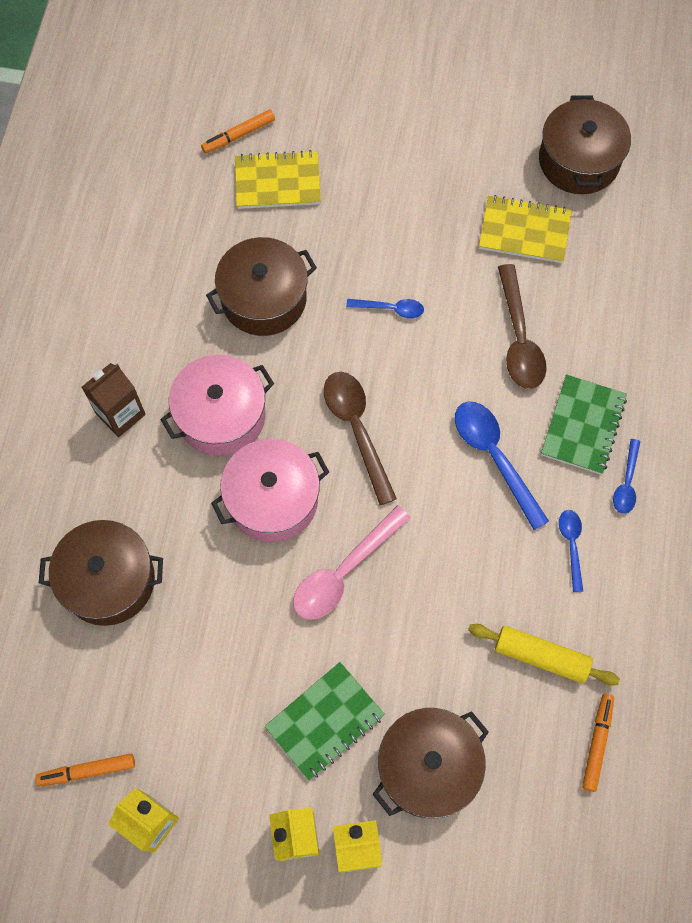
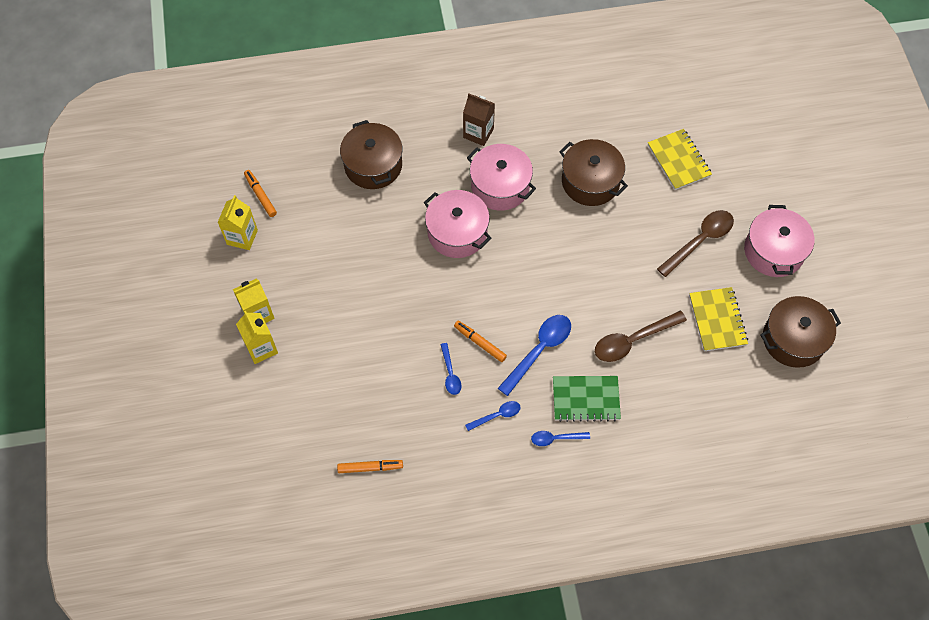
camera: 70 degrees right, 5 degrees down
orange marker [201,110,275,154] -> orange marker moved to [454,321,507,362]
green notebook [264,662,385,780] -> none
pink spoon [293,505,411,620] -> none
brown spoon [324,372,397,505] -> brown spoon moved to [657,210,734,277]
blue spoon [346,299,424,318] -> blue spoon moved to [440,343,462,395]
brown pot [373,708,489,818] -> none
yellow rolling pin [468,624,620,686] -> none
none -> pink pot [744,205,814,277]

